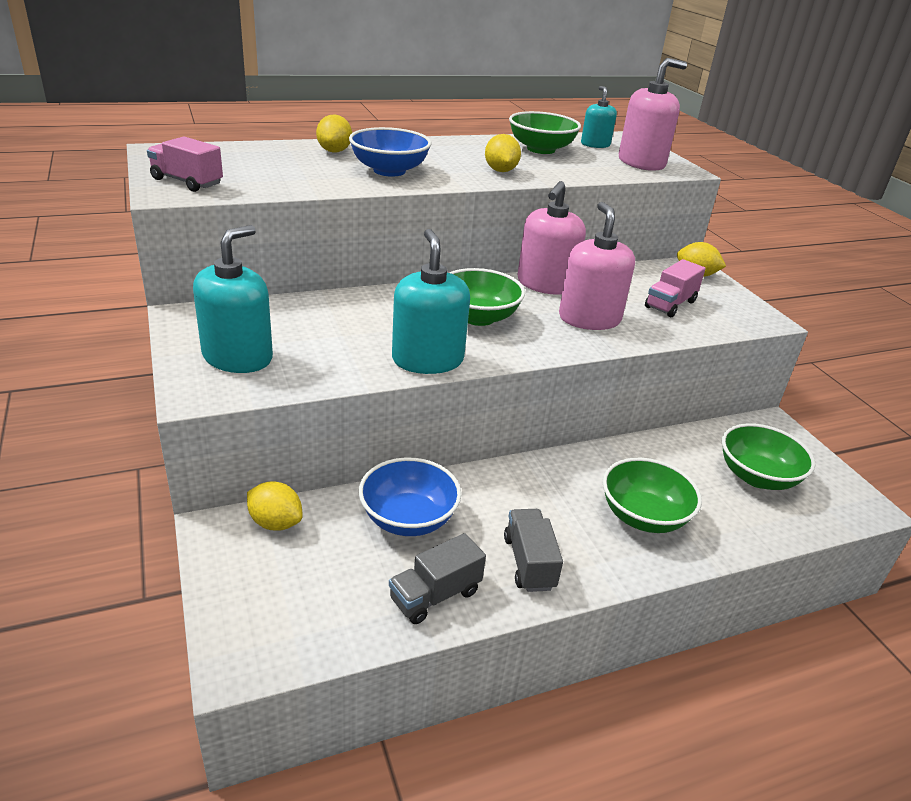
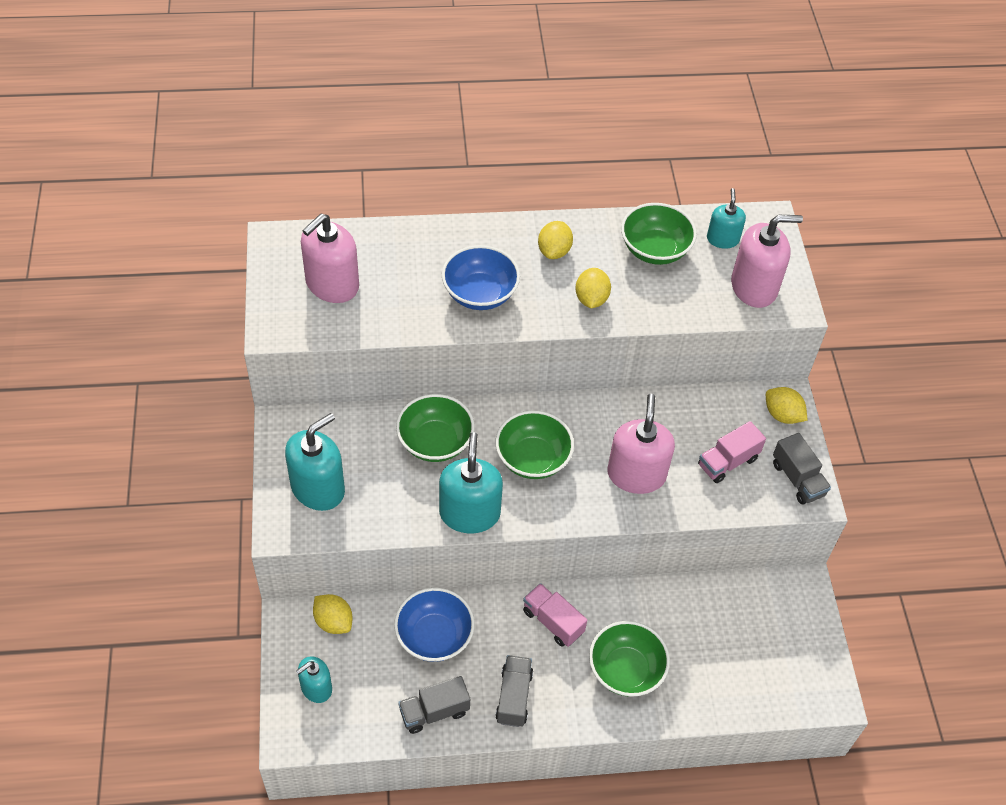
camera: 15 degrees right, 20 degrees up
pink truck [147,136,223,192] -> pink truck moved to [523,583,587,647]
yellow lemon [316,115,352,153] -> yellow lemon moved to [538,221,573,259]
pink soap dispenser [518,181,586,295] -> pink soap dispenser moved to [301,214,359,303]
green bowl [722,423,815,490] -> green bowl moved to [396,394,475,462]
none -> turquoise soap dispenser [296,657,332,703]
none -> grey truck [773,433,831,504]

